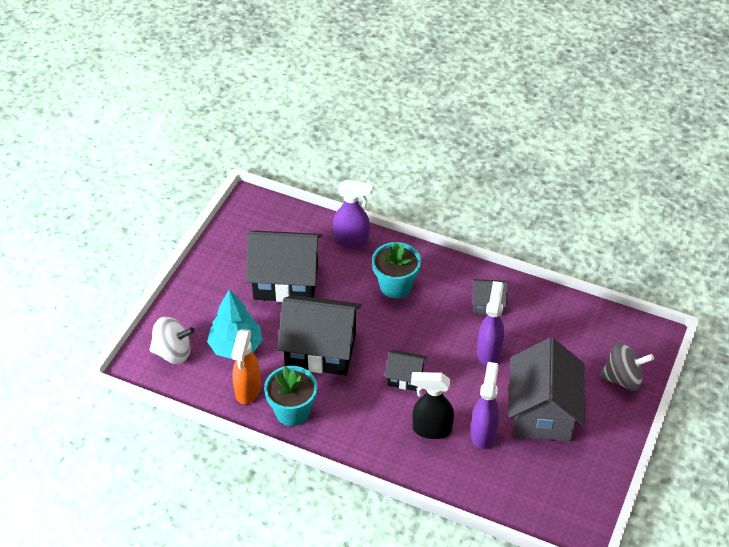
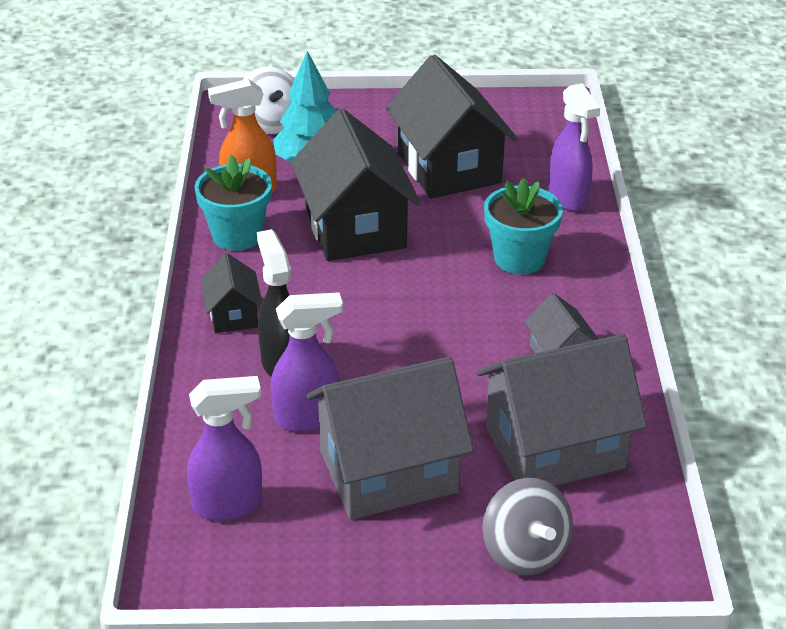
camera: 65 degrees right, 10 degrees down
black house [385,350,427,391] -> black house moved to [200,253,262,333]
purple spray bottle [477,281,504,366] -> purple spray bottle moved to [187,376,263,521]
none -> grey house [477,334,647,486]

